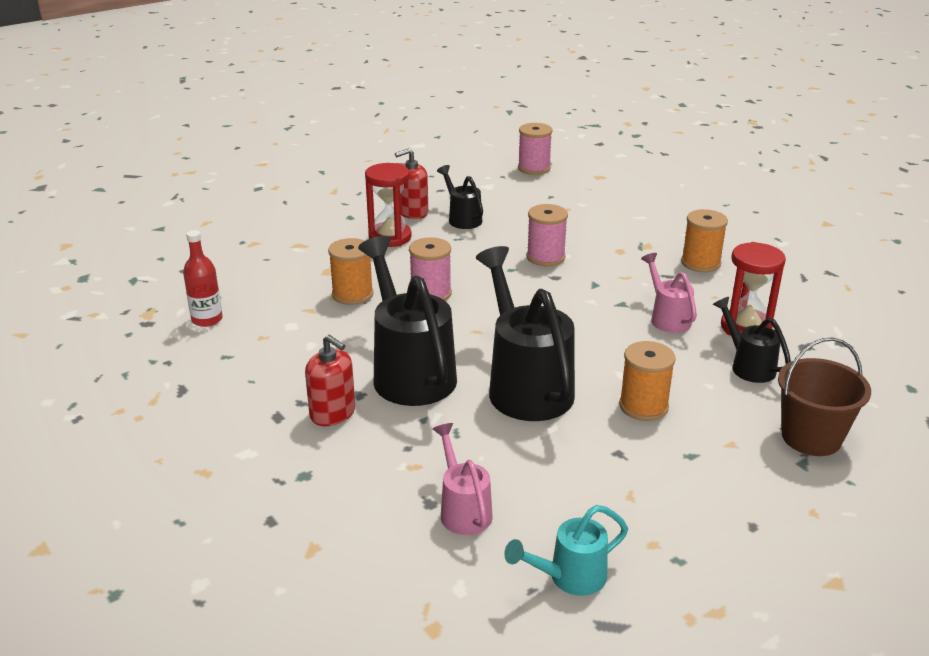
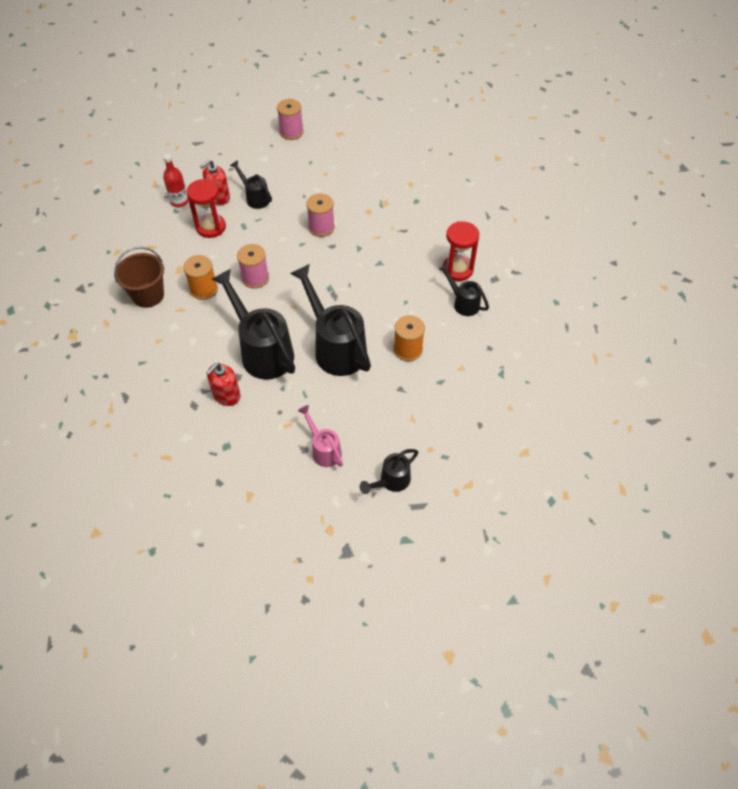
camera: 15 degrees left, 25 degrees up
red bottle [183,230,223,327] -> red bottle moved to [163,154,188,207]
red soap dispenser [305,335,355,426] -> red soap dispenser turned 105 degrees clockwise [206,363,241,406]
turquoise watering can [504,505,628,596] -> black watering can [360,449,418,494]
pink watering can [641,253,697,333] -> none
orange spool [681,209,728,272] -> none
brown bucket [778,337,871,456] -> brown bucket moved to [114,247,164,308]

